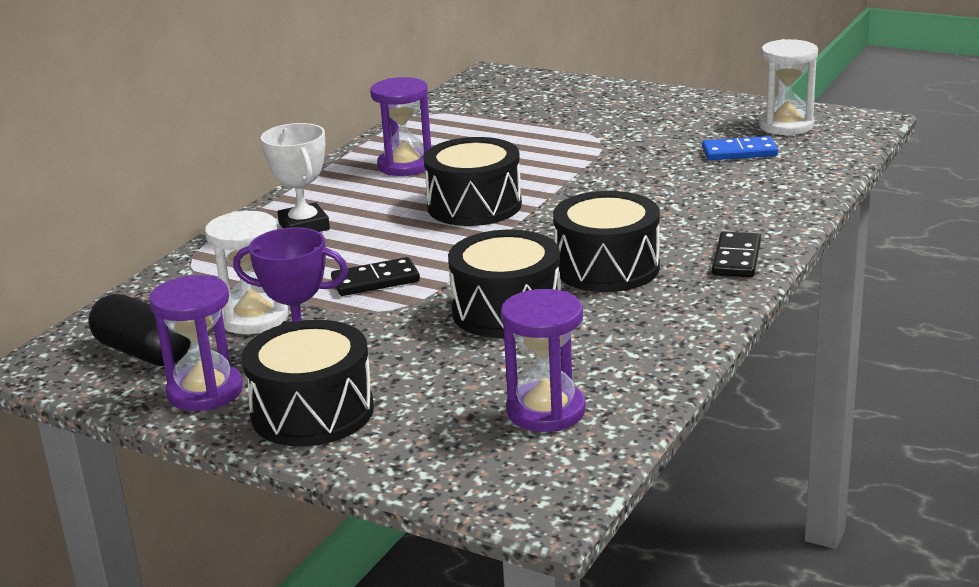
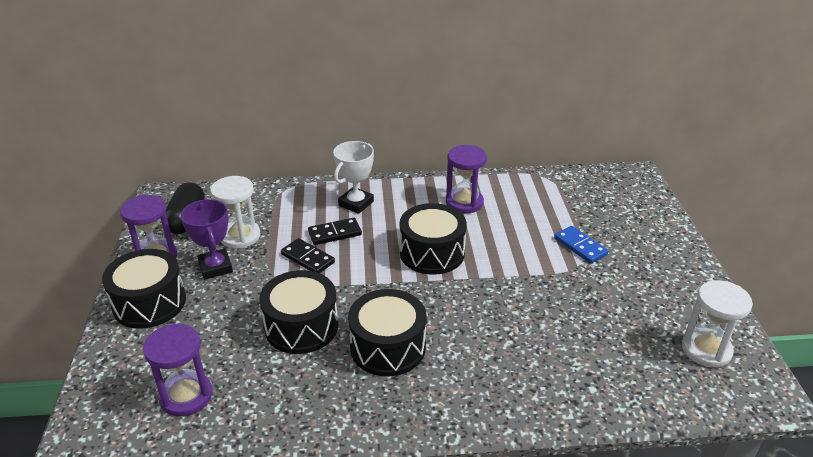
camera: 55 degrees right, 10 degrees up
blue domino [702,136,778,160] -> blue domino moved to [554,226,609,264]
black domino [712,232,761,277] -> black domino moved to [308,218,362,245]

